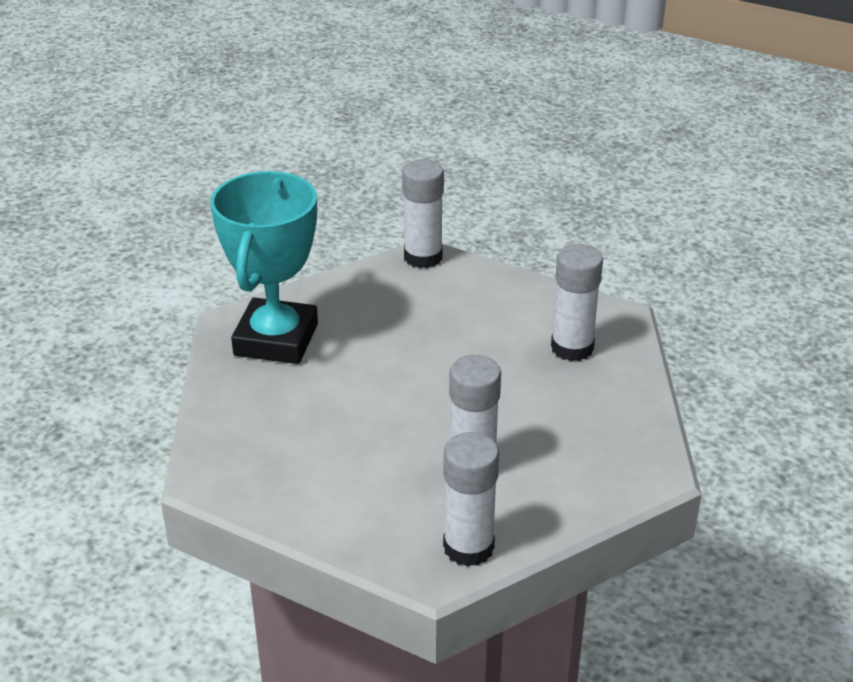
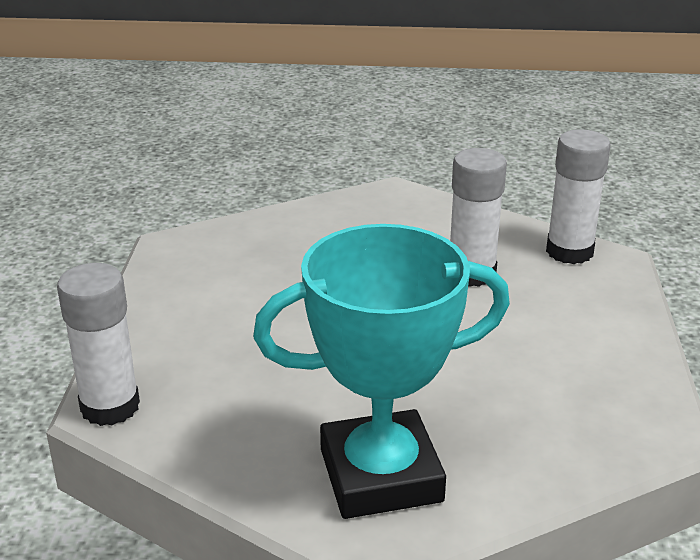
camera: 115 degrees left, 5 degrees down
white glue stick [551,244,603,361] -> none

